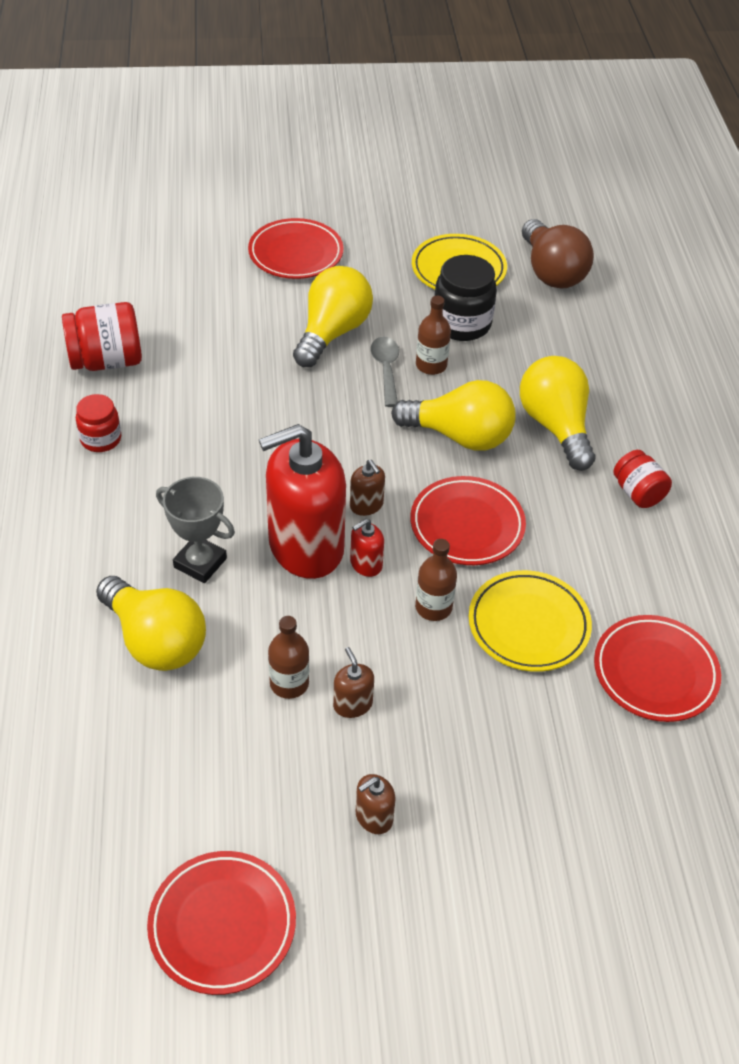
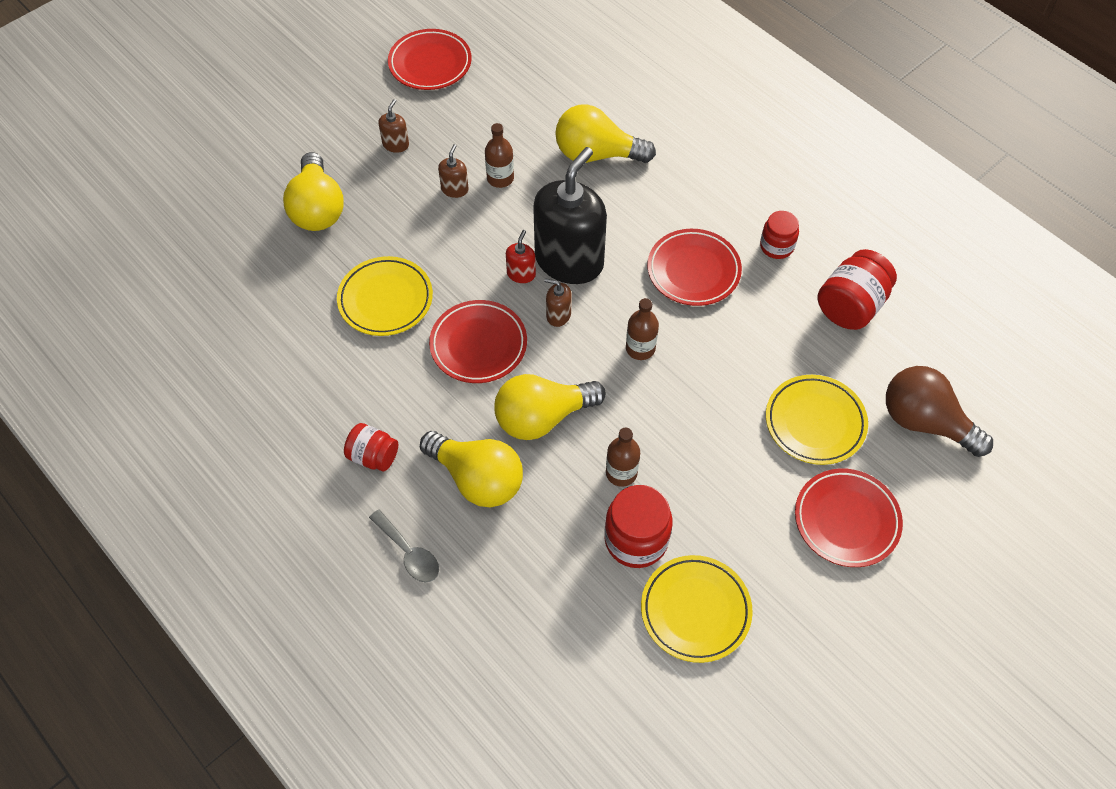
camera: 145 degrees right, 10 degrees up
grey trophy [156,477,235,583] -> none
red soap dispenser [259,424,346,579] -> black soap dispenser [533,147,607,284]
yellow light bulb [293,266,373,367] -> yellow light bulb moved to [283,152,344,231]
brown soap dispenser [333,647,374,718] -> brown soap dispenser turned 105 degrees counterclockwise [438,144,469,198]
grey spoon [371,337,399,407] -> grey spoon moved to [369,509,439,582]
brown bottle [415,539,457,621] -> brown bottle moved to [626,298,659,360]
black jar [434,255,497,341] -> red jar [604,485,673,568]
brown light bulb [522,219,594,289] -> brown light bulb moved to [886,366,993,457]
red plate [594,615,721,722] -> red plate moved to [648,229,742,306]
none -> yellow plate [766,375,868,465]

